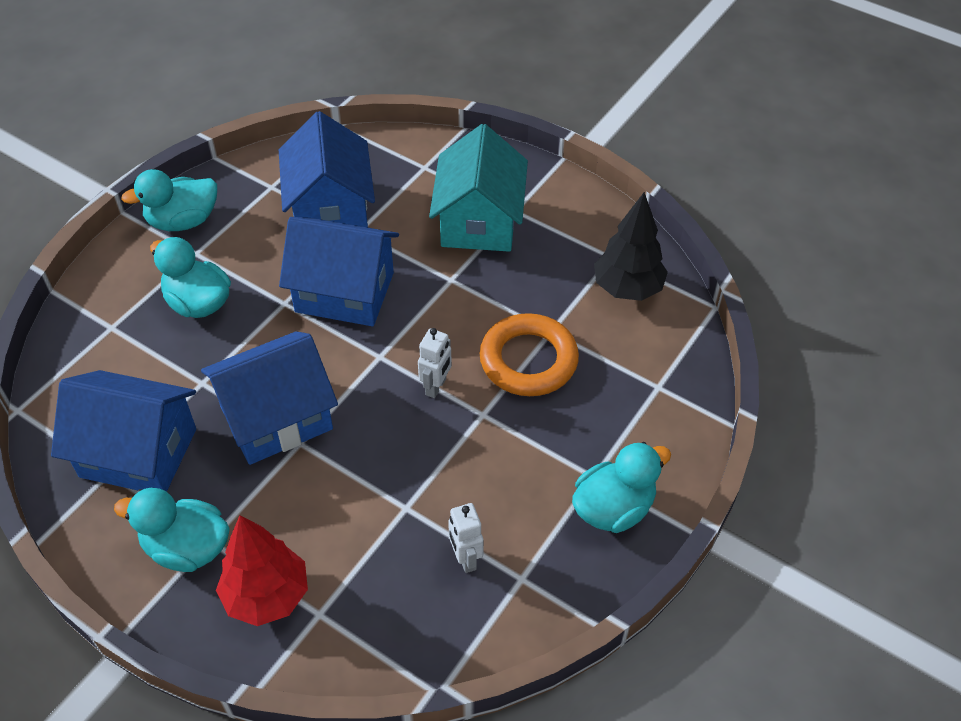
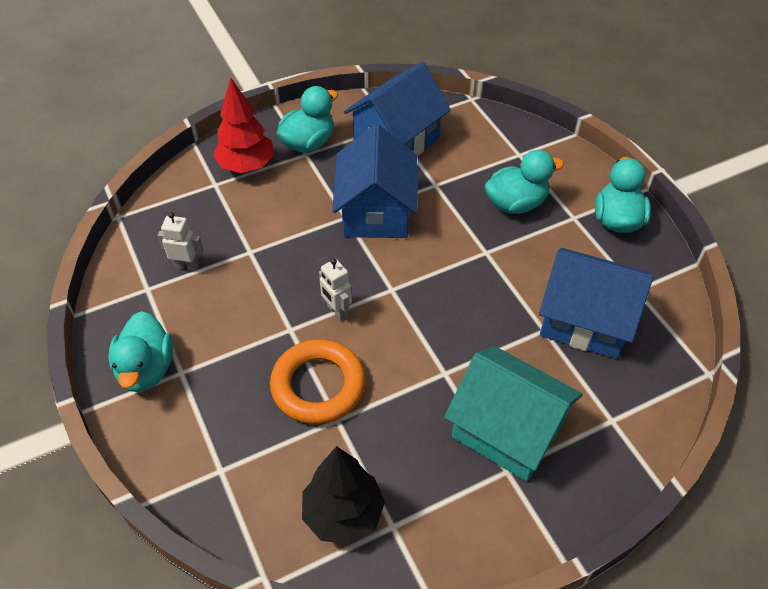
camera: 120 degrees right, 0 degrees up
blue house [279,217,399,326] -> none

